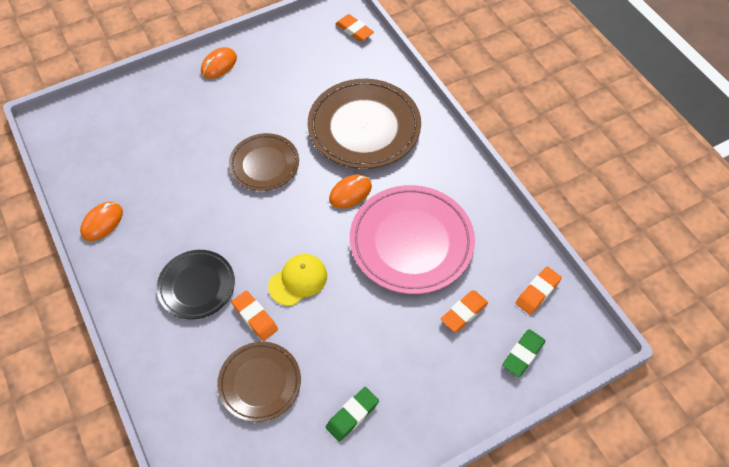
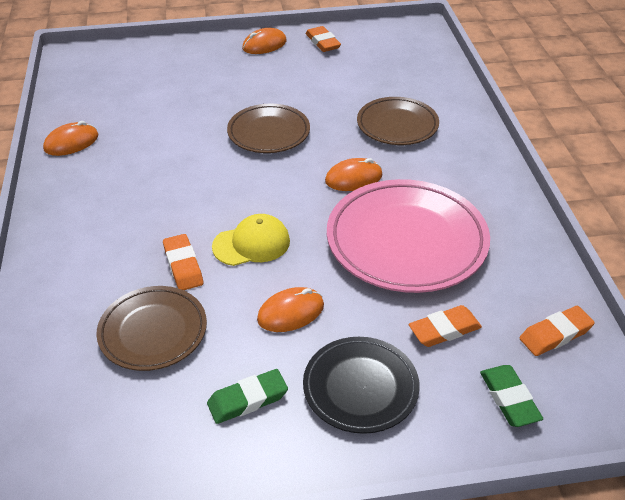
camera: 20 degrees right, 15 degrees down
black plate [157,250,235,320] -> black plate moved to [303,337,420,434]
brown plate [308,79,421,169] -> brown plate [357,97,439,145], size x0.60
orange eraser [335,14,374,42] -> orange eraser moved to [306,26,341,52]
green eraser [502,329,546,377] -> green eraser turned 75 degrees counterclockwise [480,365,543,427]
none -> orange mouse [257,287,324,332]

